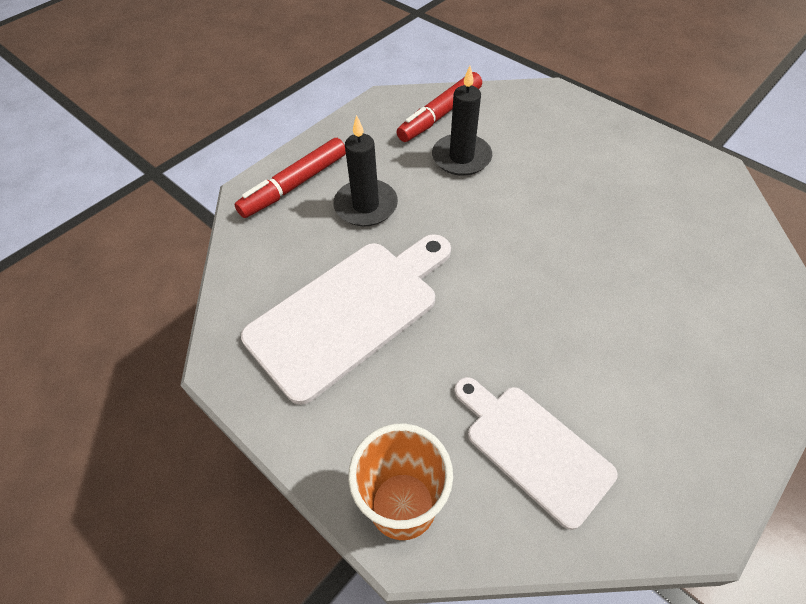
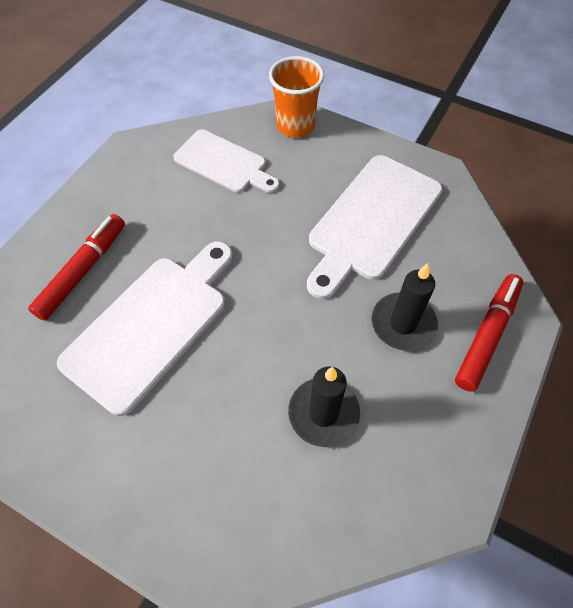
camera: 165 degrees right, 5 degrees up
red marker [397,72,482,142] -> red marker moved to [28,214,125,321]
none -> white cutting board [57,241,233,416]

